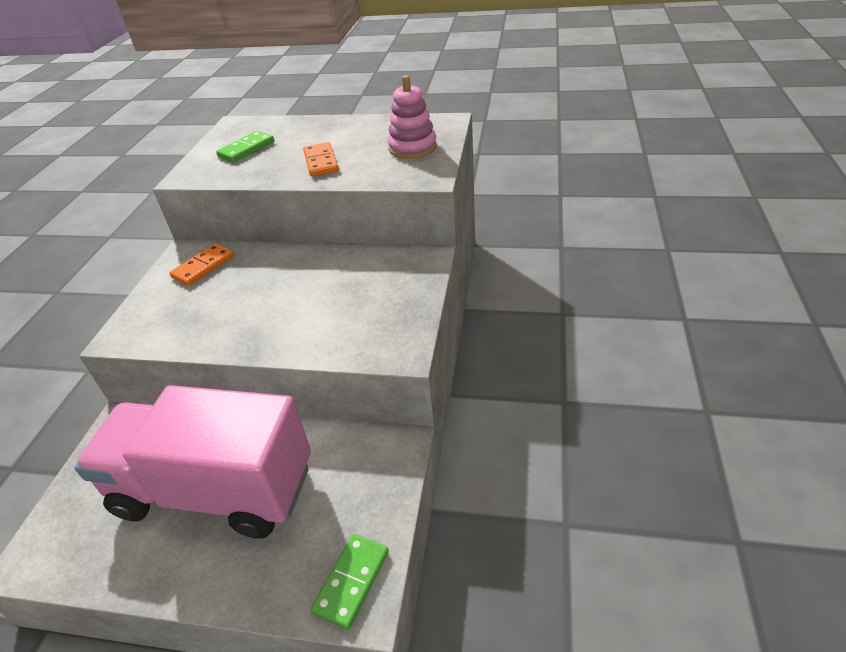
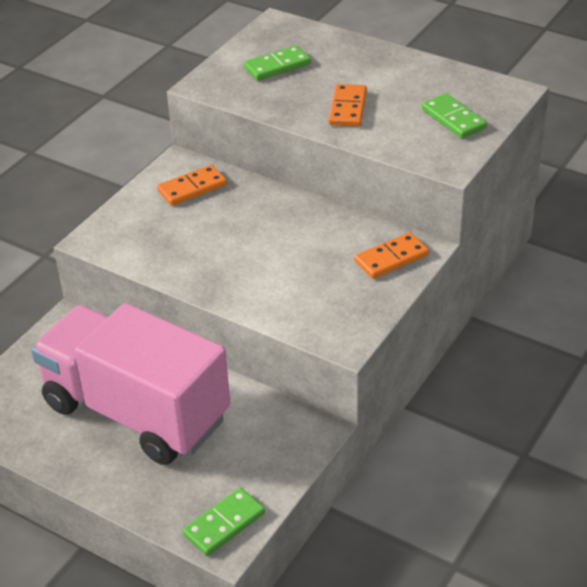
camera: 20 degrees right, 0 degrees up
pink stacking toy [387,75,437,159] -> green domino [422,93,487,138]
none -> orange domino [354,232,429,279]

